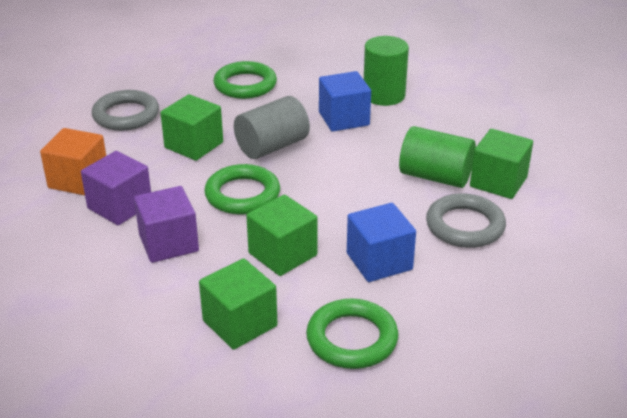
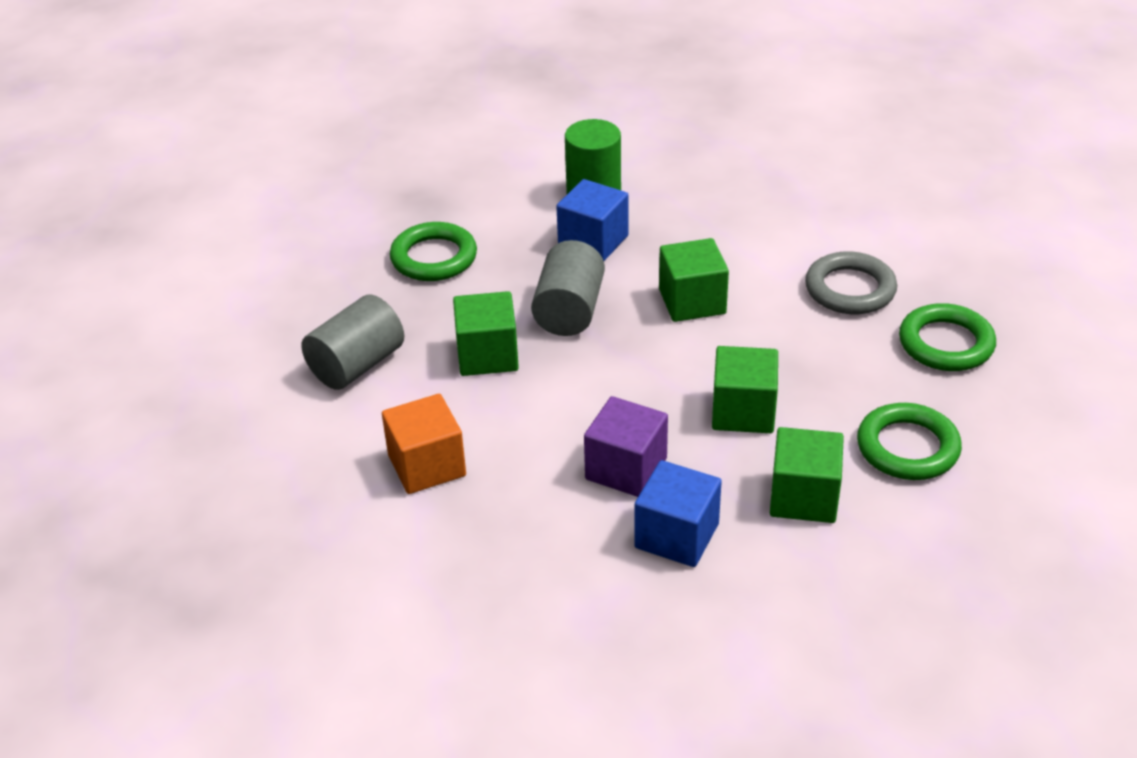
camera: 40 degrees left, 5 degrees up
purple cube [81,151,151,225] -> none
grey ring [92,90,159,131] -> grey cylinder [301,295,404,390]
green ring [204,164,280,214] -> green ring moved to [899,303,996,371]
blue cube [347,203,416,282] -> blue cube moved to [634,460,722,567]
green cylinder [399,126,476,188] -> none
green cube [470,129,533,199] -> green cube moved to [659,238,729,322]

